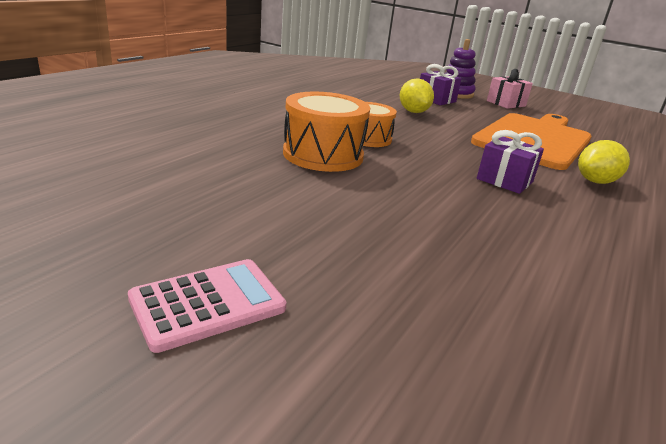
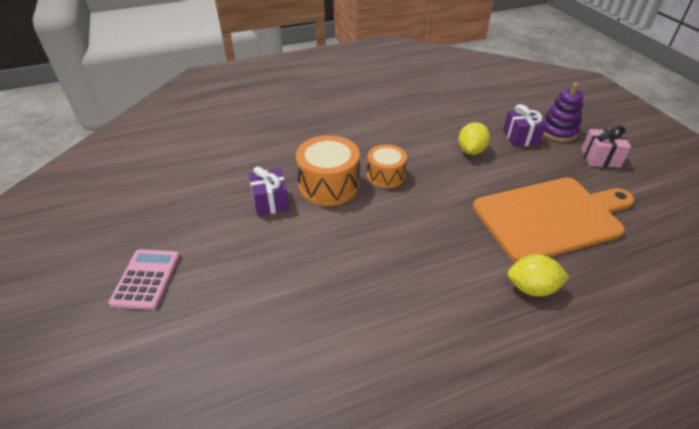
camera: 40 degrees right, 15 degrees up
pink calculator [128,259,286,353] -> pink calculator turned 90 degrees counterclockwise [109,249,180,310]
purple gift [477,130,544,194] -> purple gift moved to [249,166,289,216]

